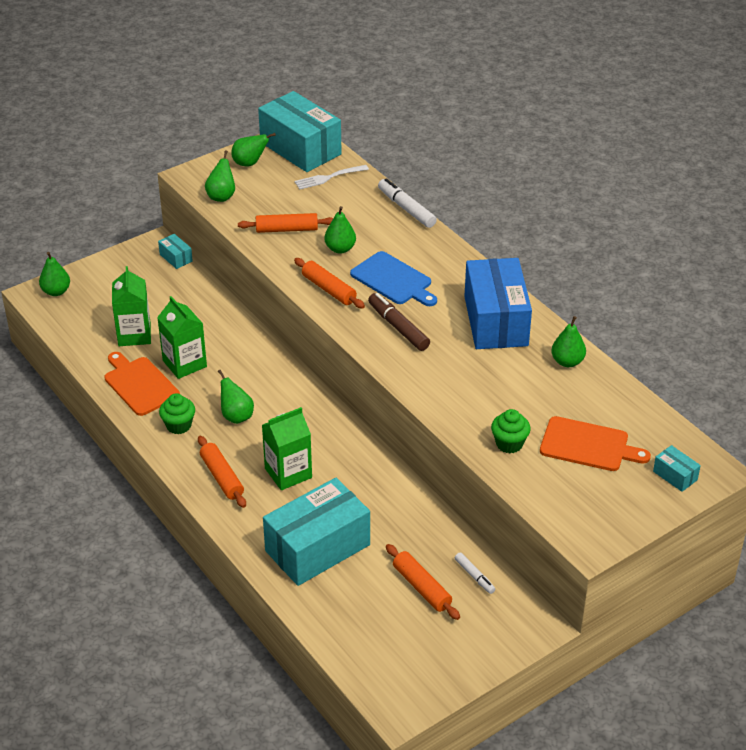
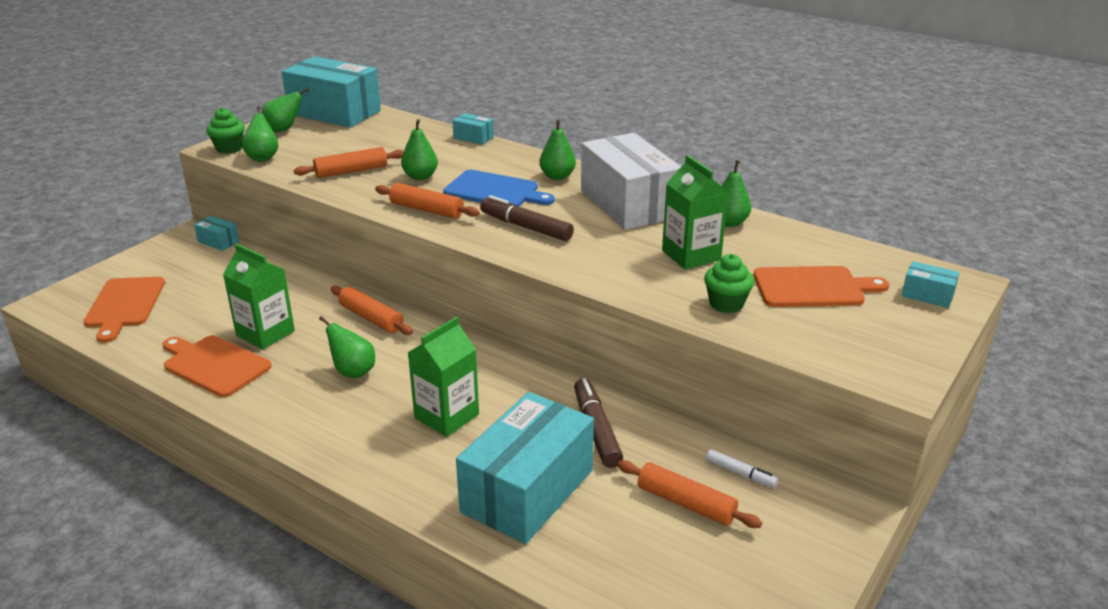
camera: 20 degrees left, 10 degrees down
green pear [39,252,70,296] -> green pear moved to [539,119,576,180]
green carton [112,266,151,346] -> green carton moved to [662,155,728,270]
green cupcake [159,393,195,434] -> green cupcake moved to [206,108,245,154]
orange rolling pin [198,436,246,508] -> orange rolling pin moved to [331,286,413,335]
white fork [294,165,369,190] -> none
white marker [378,178,437,228] -> turquoise box [452,113,494,145]
blue box [464,258,532,349] -> white box [581,133,681,230]
none -> orange cutting board [84,277,165,343]
none -> brown marker [574,378,623,468]

